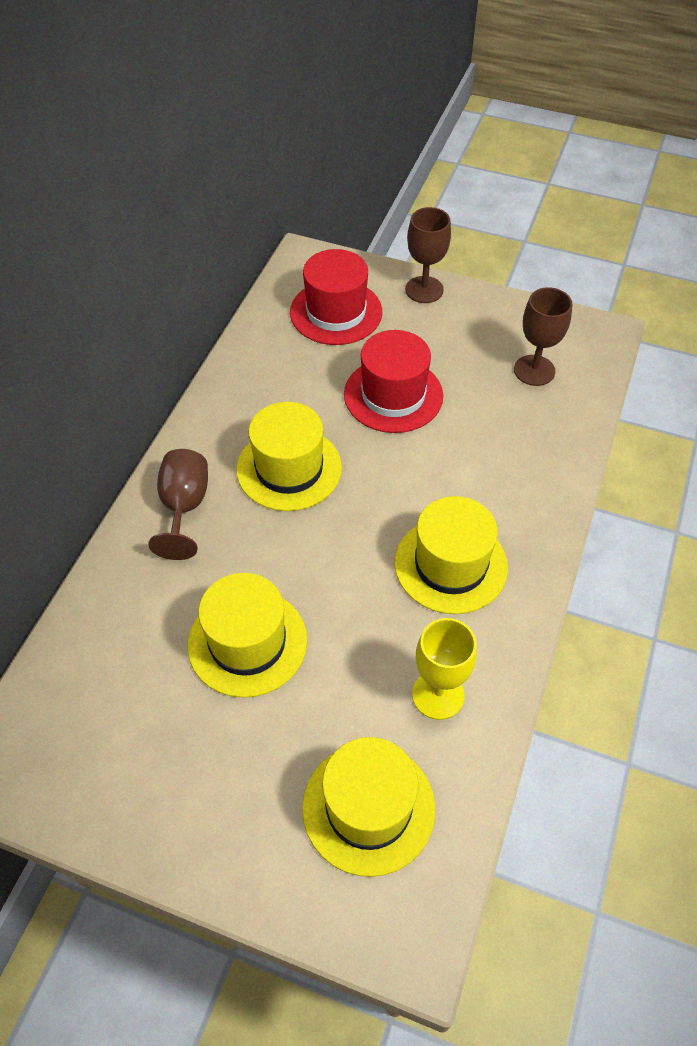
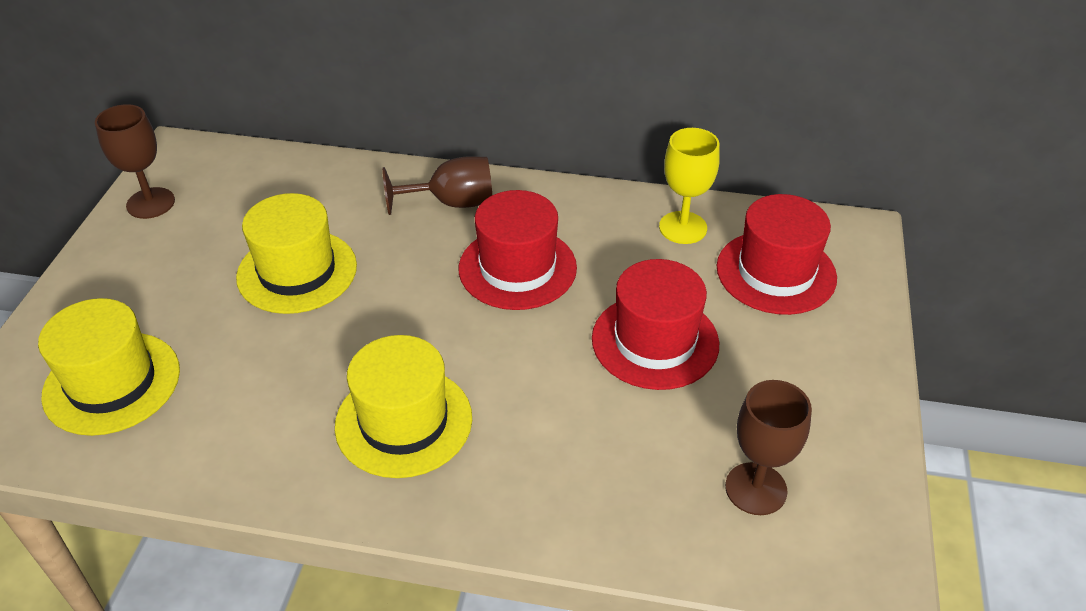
camera: 80 degrees right, 10 degrees down
yellow hat [236,402,342,511] -> red hat [459,190,577,310]
brown goblet [405,207,451,303] -> brown goblet moved to [95,104,175,219]
yellow goblet [412,618,477,720] -> yellow goblet moved to [659,128,720,244]

